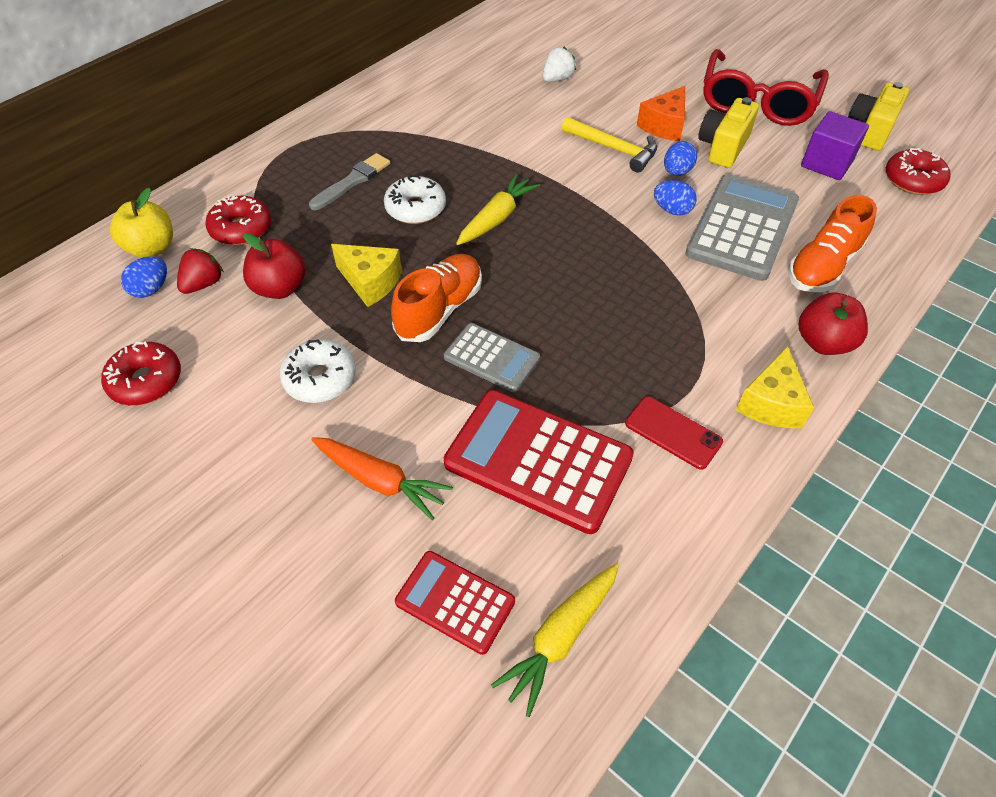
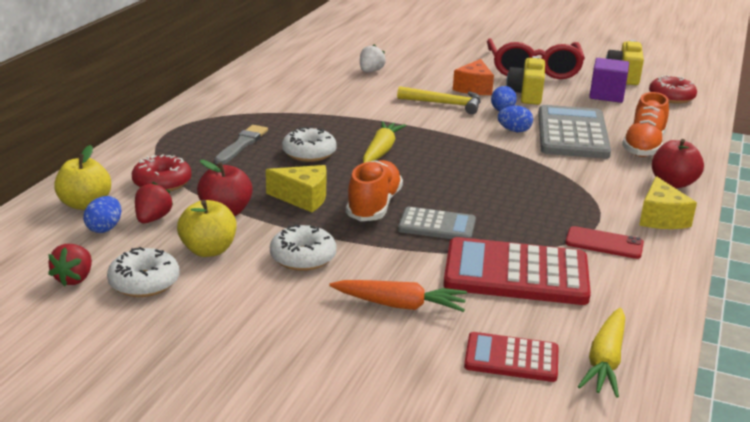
camera: 20 degrees left, 25 degrees down
red donut [101,341,181,405] -> white donut [107,247,179,297]
none -> red strawberry [48,244,92,287]
none -> yellow apple [177,200,236,257]

